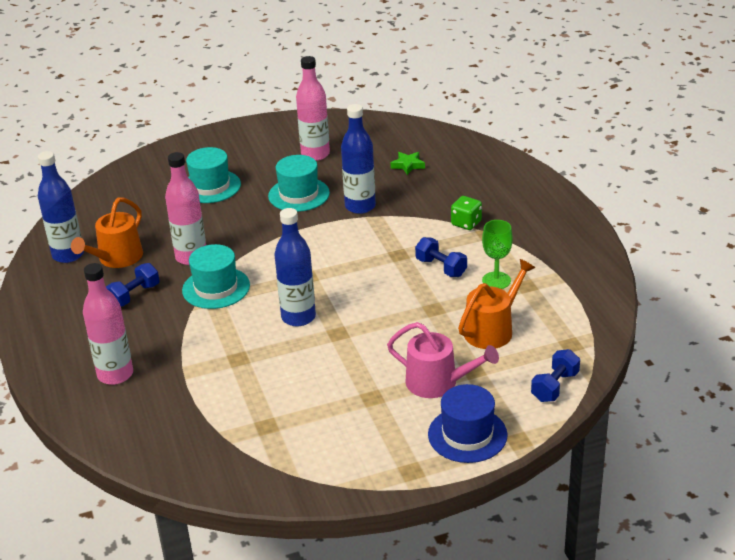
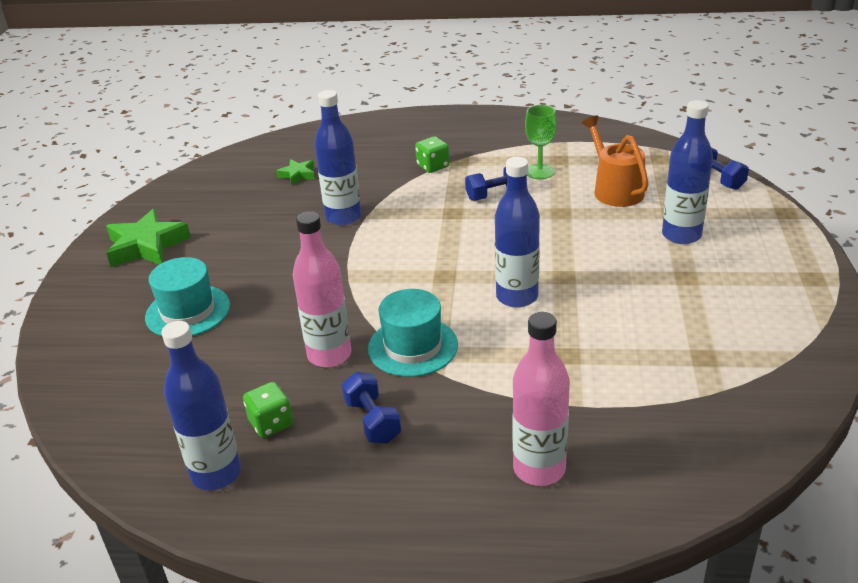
camera: 65 degrees left, 0 degrees up
orange watering can [71,197,143,268] -> green dice [243,382,293,438]
turquoise hat [268,155,330,212] -> none
pink bottle [296,56,330,161] -> none
pink watering can [387,322,499,398] -> blue bottle [662,100,713,244]
blue hat [428,384,508,463] -> none
none -> green star [106,209,191,267]

